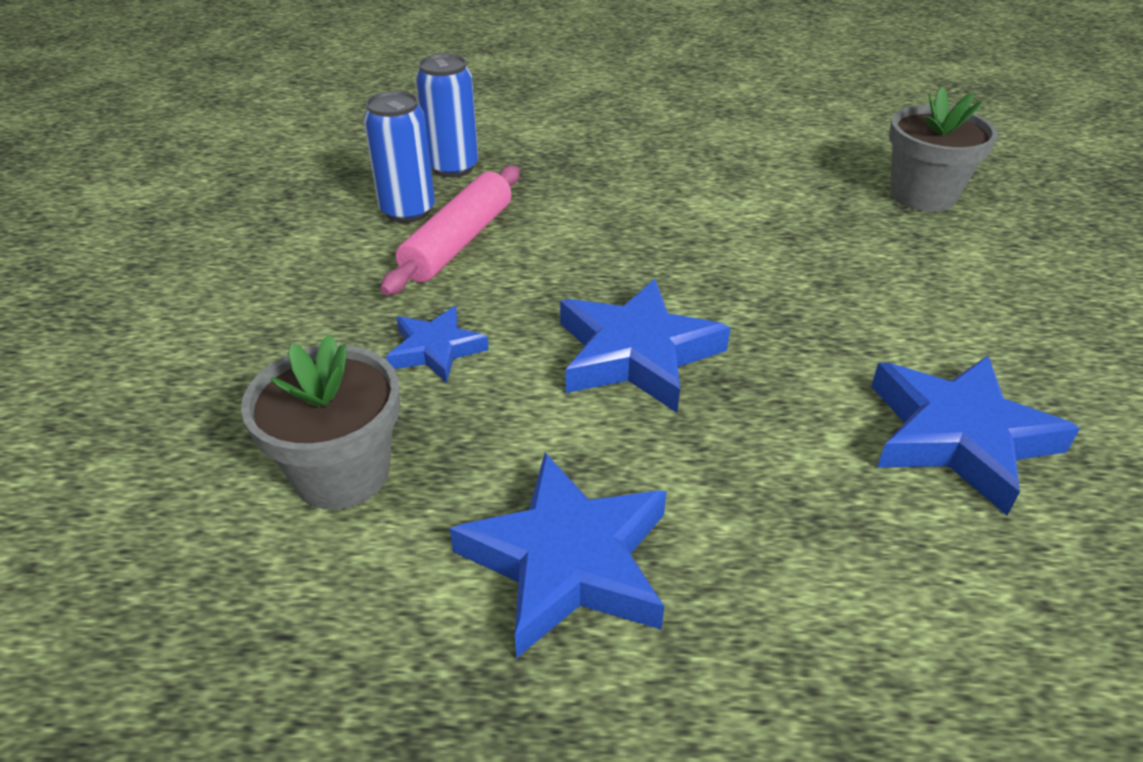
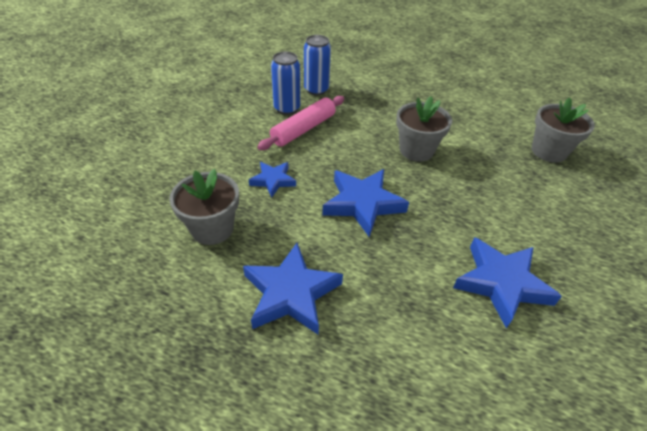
camera: 15 degrees right, 5 degrees up
none -> grey flower pot [396,96,452,162]

